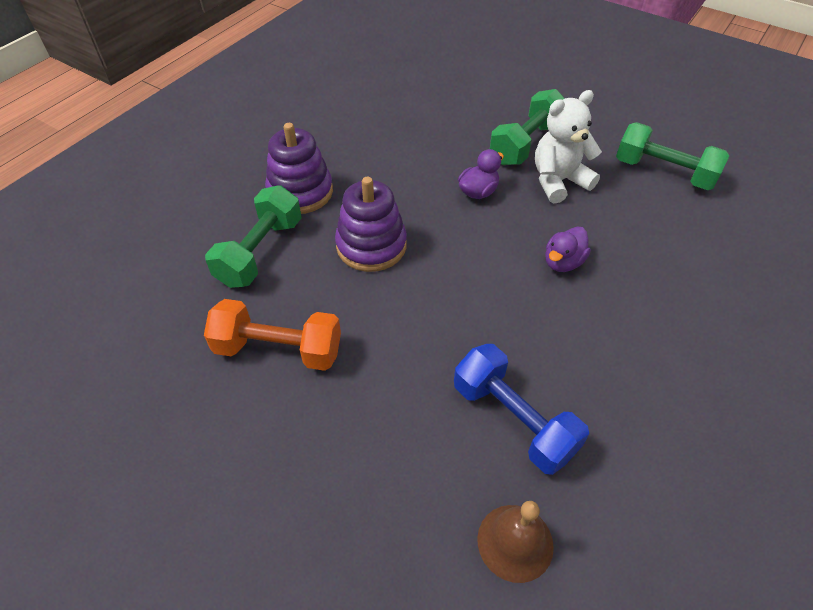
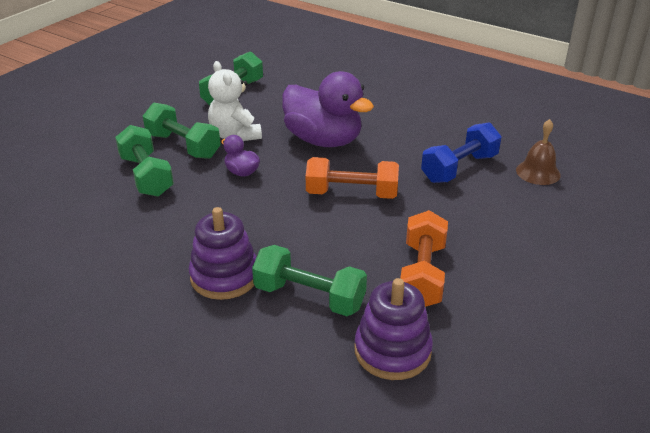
camera: 90 degrees left, 15 degrees down
purple stacking toy [335,177,407,272] -> purple stacking toy moved to [354,278,433,380]
purple duck [545,227,591,272] -> purple duck [282,71,374,147], size x2.24
none -> green dumbbell [115,125,174,197]
none -> orange dumbbell [306,157,399,199]

